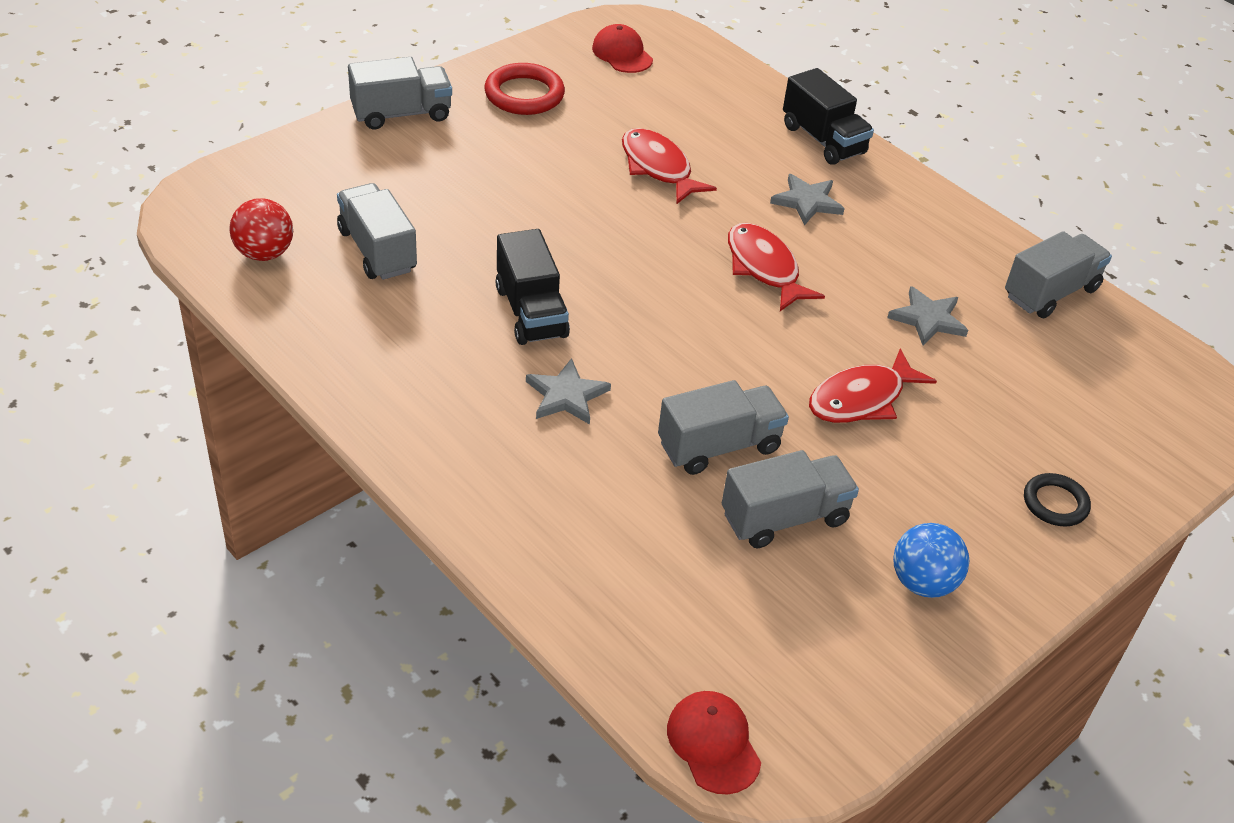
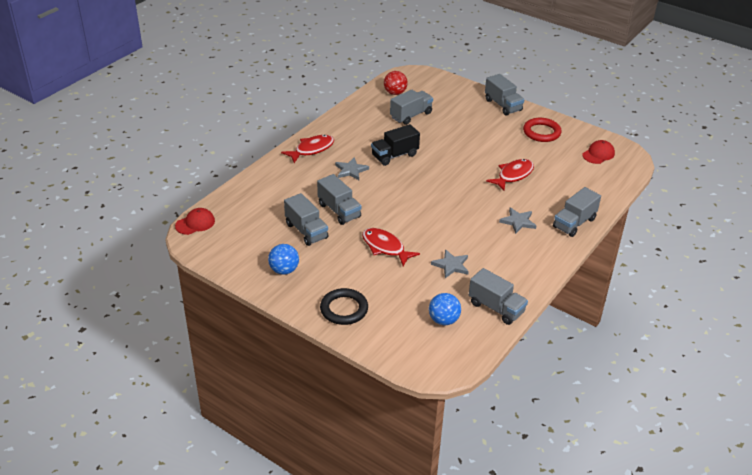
camera: 80 degrees right, 5 degrees down
red fish [728,223,825,311] -> red fish moved to [281,135,334,163]
black truck [783,68,874,165] -> grey truck [553,187,601,237]
black ring [1024,473,1091,527] -> black ring [320,288,368,325], size x1.57
none -> blue ball [429,293,461,325]

